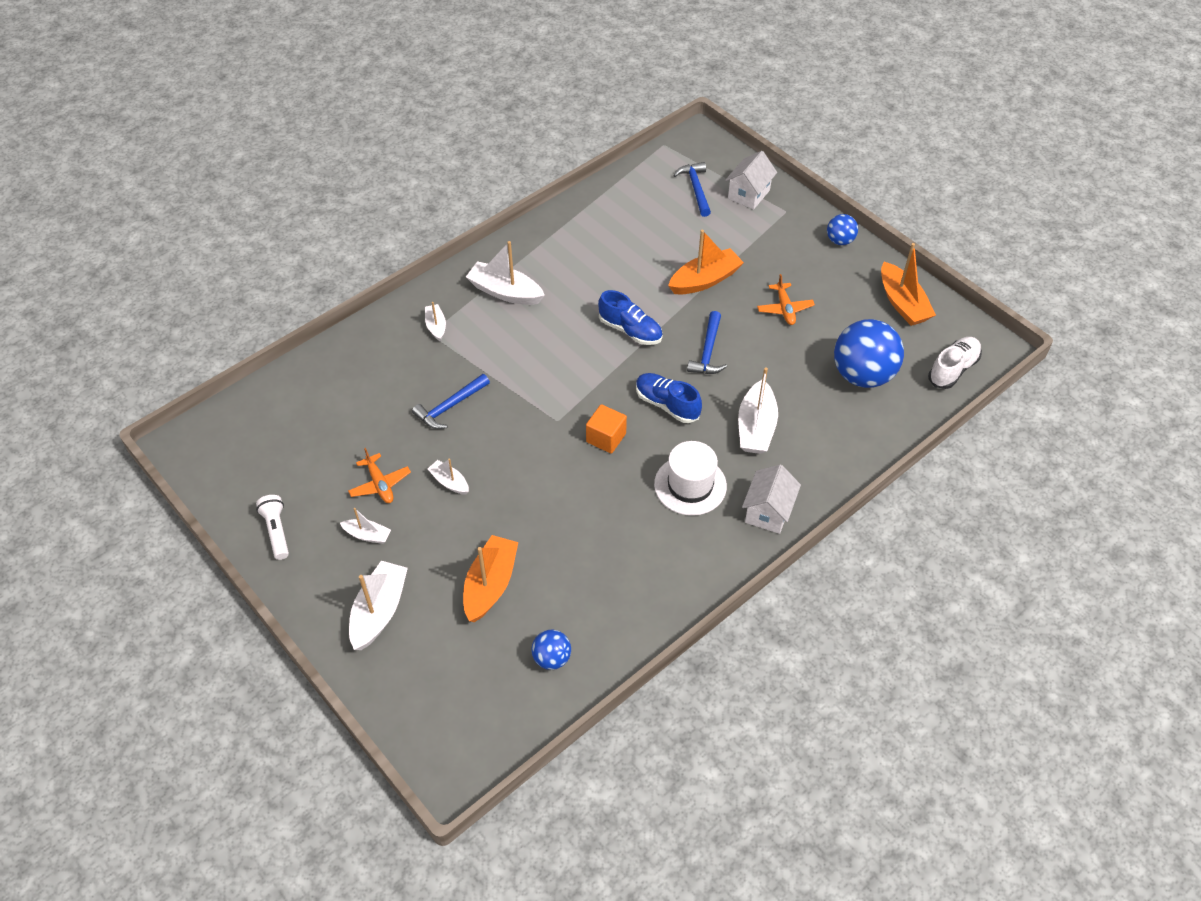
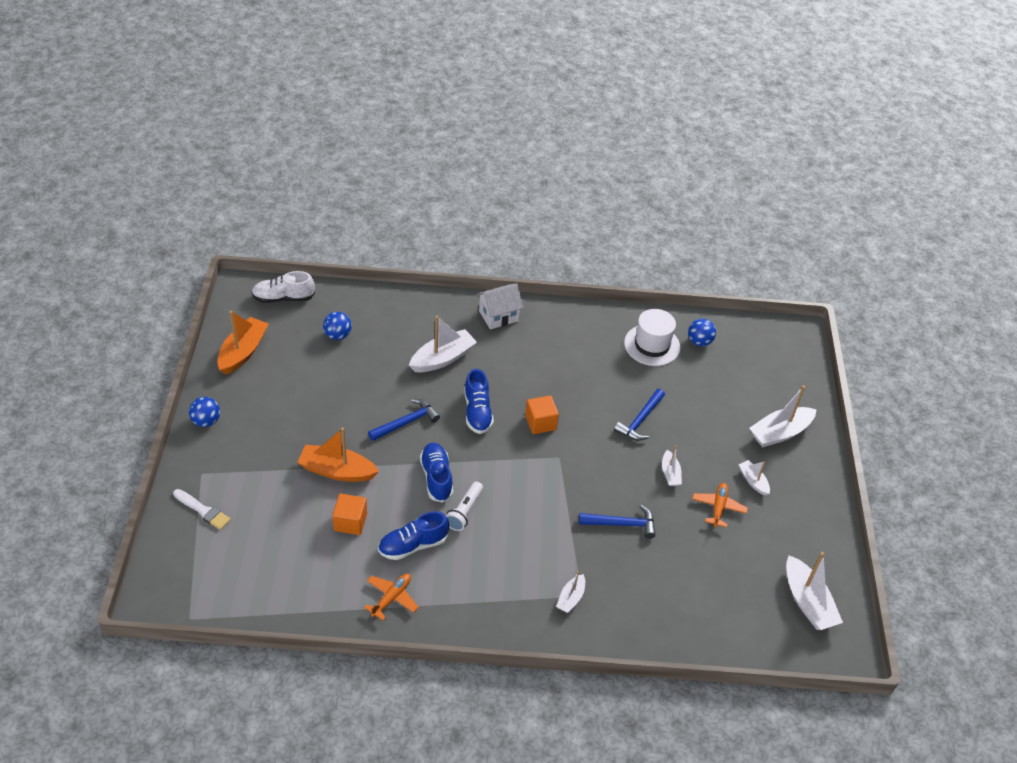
camera: 140 degrees left, 5 degrees down
white flashlight [256,495,289,560] -> white flashlight moved to [446,481,483,531]
orange boat [463,535,518,622] -> none
white boat [466,241,545,305] -> white boat moved to [786,552,843,630]
white hat [654,441,727,516] -> white hat moved to [624,309,680,366]
blue hammer [673,162,711,217] -> blue hammer moved to [614,389,665,441]
white house [725,151,777,210] -> white brush [173,489,231,530]
orange plane [757,274,815,325] -> orange plane moved to [364,573,419,620]
blue ball [834,319,904,388] -> blue ball [323,312,352,340], size x0.50
none -> orange cube [332,493,367,535]
none -> blue shoe [378,511,449,560]

